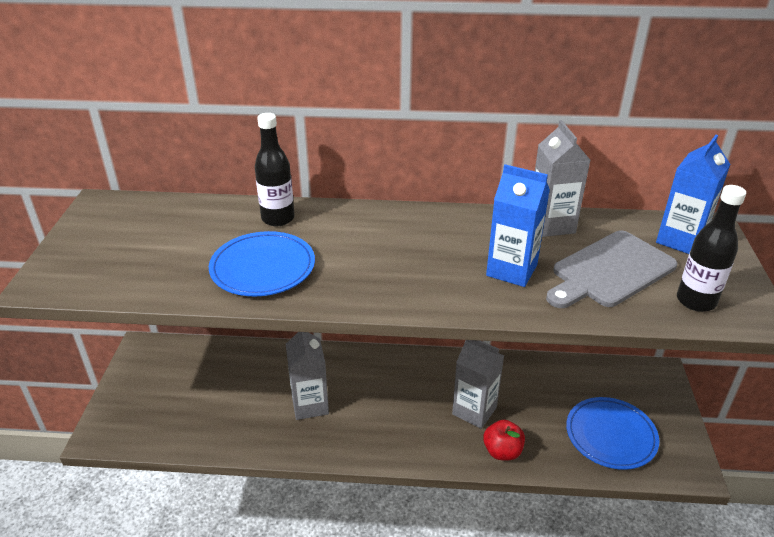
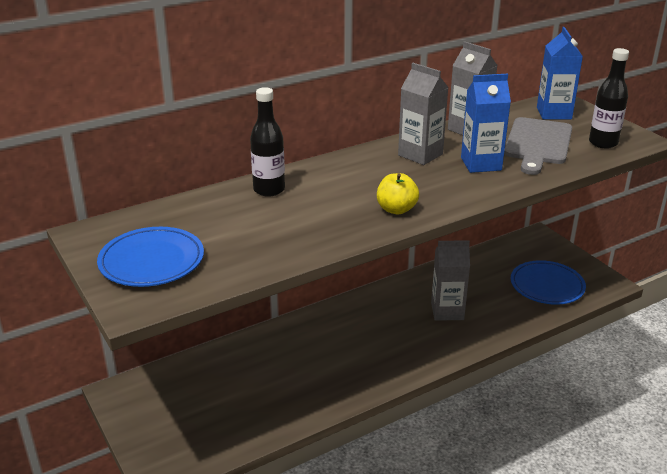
camera: 35 degrees left, 5 degrees down
blue plate [209,231,315,296] -> blue plate moved to [97,227,204,287]
grey carton [286,332,329,420] -> grey carton moved to [398,63,449,165]
red apple [483,420,525,460] -> none
none -> yellow apple [377,173,419,215]

